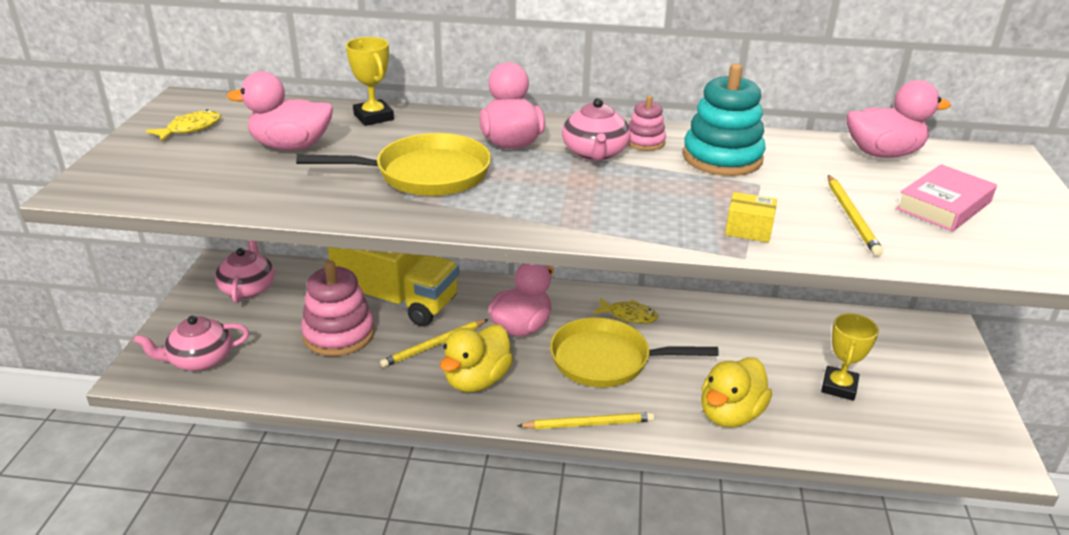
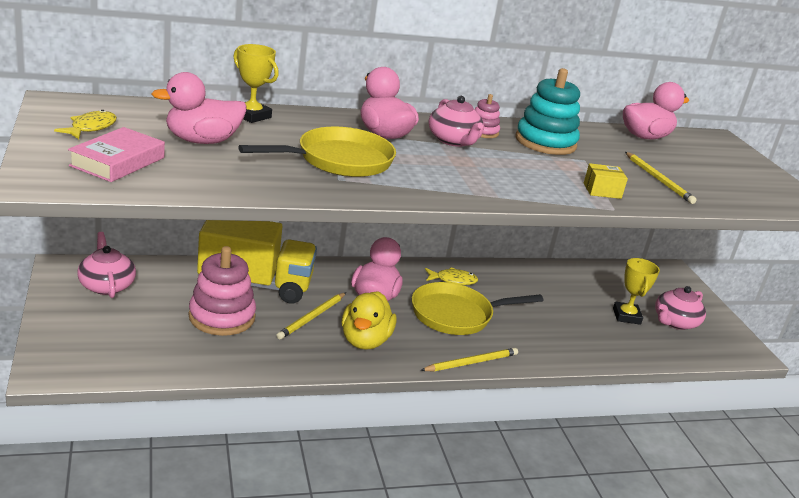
camera: 25 degrees left, 5 degrees down
pink teapot [134,316,249,371] -> pink teapot moved to [655,286,706,330]
yellow duck [701,357,772,428] -> none
pink book [896,164,997,232] -> pink book moved to [68,127,165,182]

